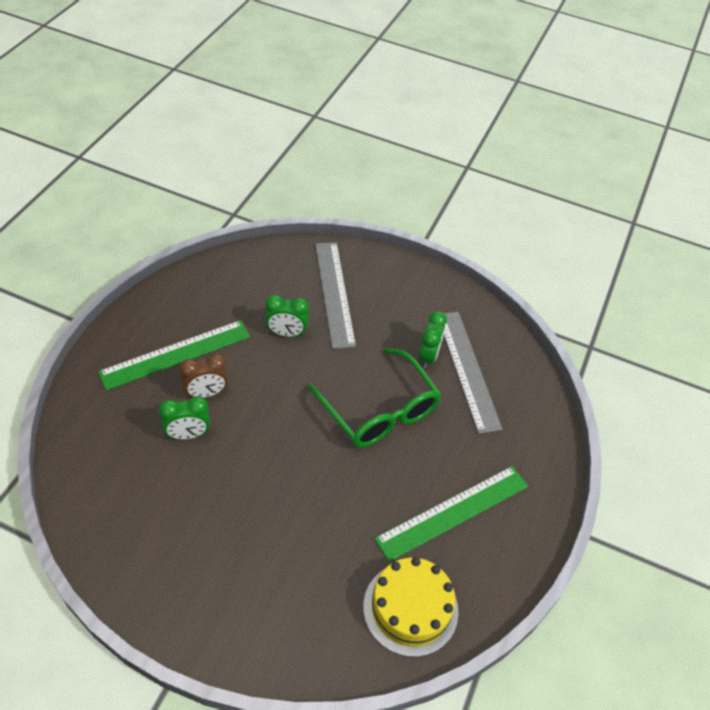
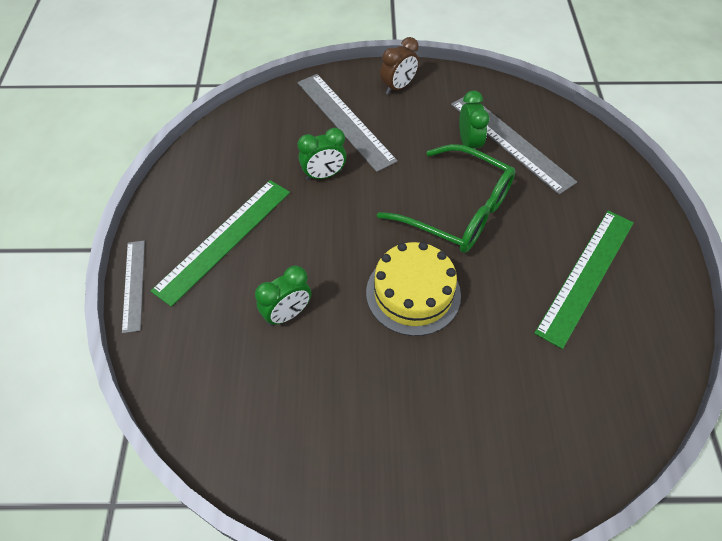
camera: 20 degrees left, 5 degrees up
brown clock [179,354,228,398] -> brown clock moved to [380,37,419,95]
yellow cake [363,557,459,657] -> yellow cake moved to [366,242,461,336]
none -> grey ruler [122,241,145,333]

